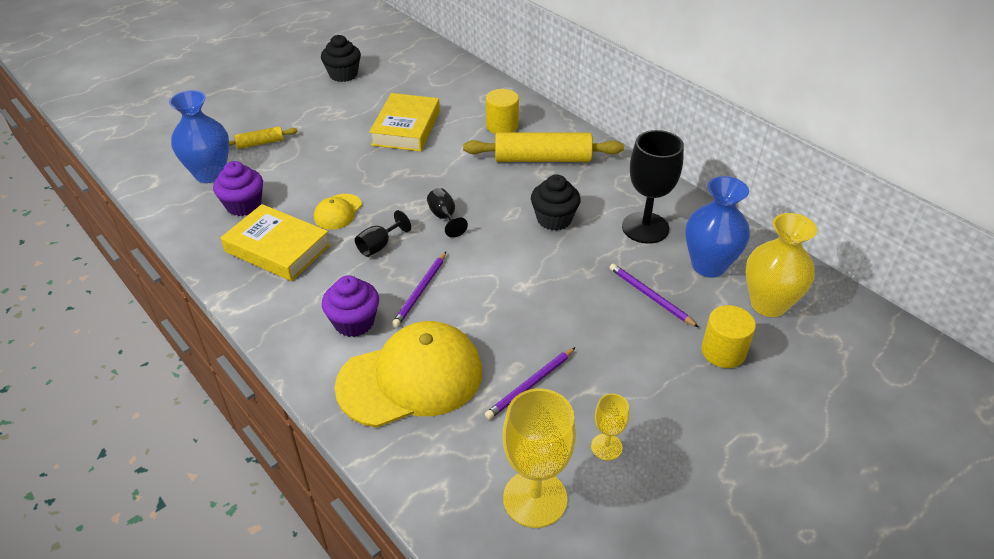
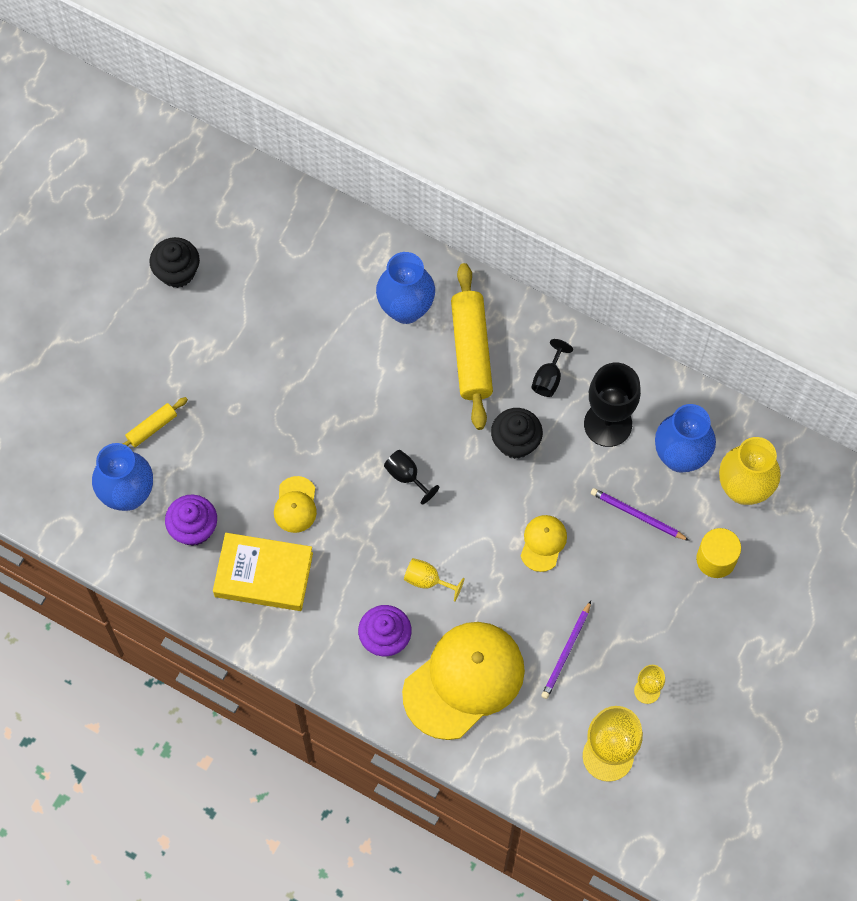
camera: 20 degrees left, 25 degrees up
black goblet [355,210,411,257] -> black goblet moved to [531,339,573,397]
yellow book [369,93,440,152] -> none
purple pencil [392,252,446,327] -> yellow goblet [404,558,465,602]
yellow rolling pin [463,132,624,162] -> yellow rolling pin turned 75 degrees counterclockwise [451,263,493,430]
yellow cylinder [486,89,519,134] -> blue vase [376,252,435,324]
none -> yellow cap [521,515,567,572]

